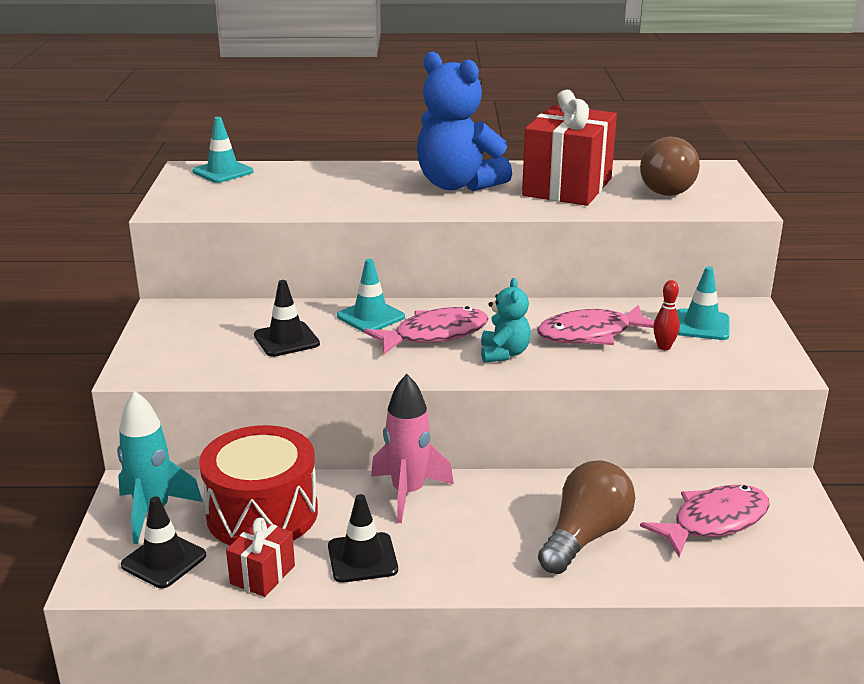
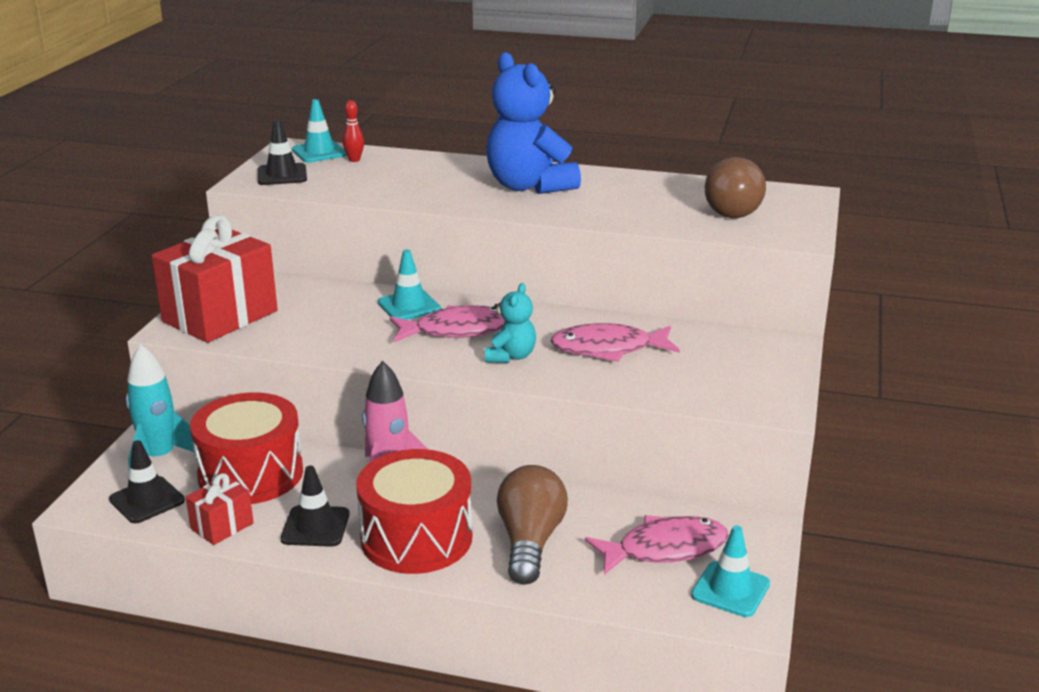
camera: 15 degrees right, 0 degrees up
black traffic cone [254,280,320,357] -> black traffic cone moved to [258,120,307,185]
red gift [522,90,617,206] -> red gift moved to [152,215,278,343]
brown light bulb [538,460,636,574] -> brown light bulb turned 45 degrees counterclockwise [497,465,568,585]
red bowling pin [653,280,680,350] -> red bowling pin moved to [343,100,364,162]
turquoise traffic cone [677,266,729,340] -> turquoise traffic cone moved to [691,525,770,617]
none -> red drum [356,449,472,574]

